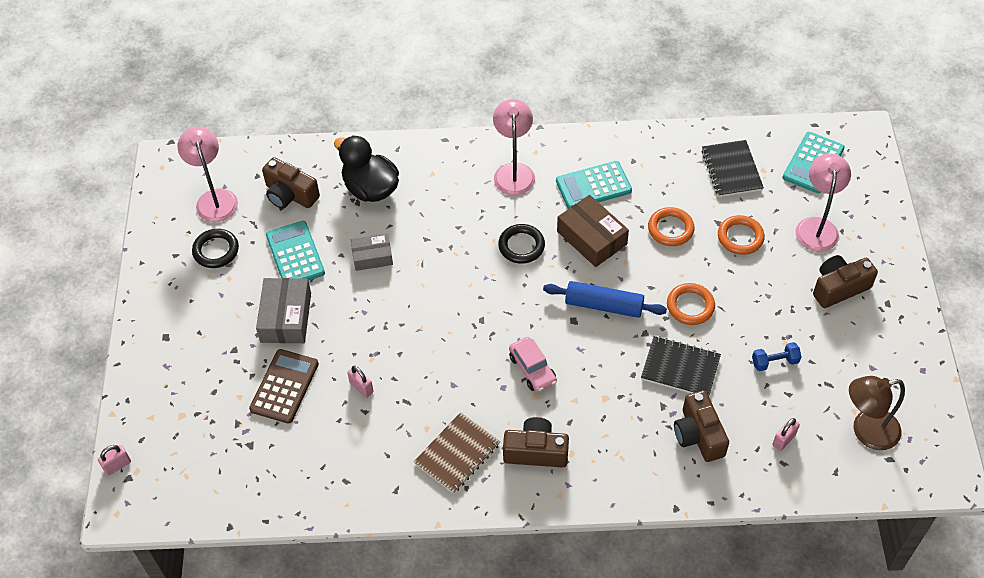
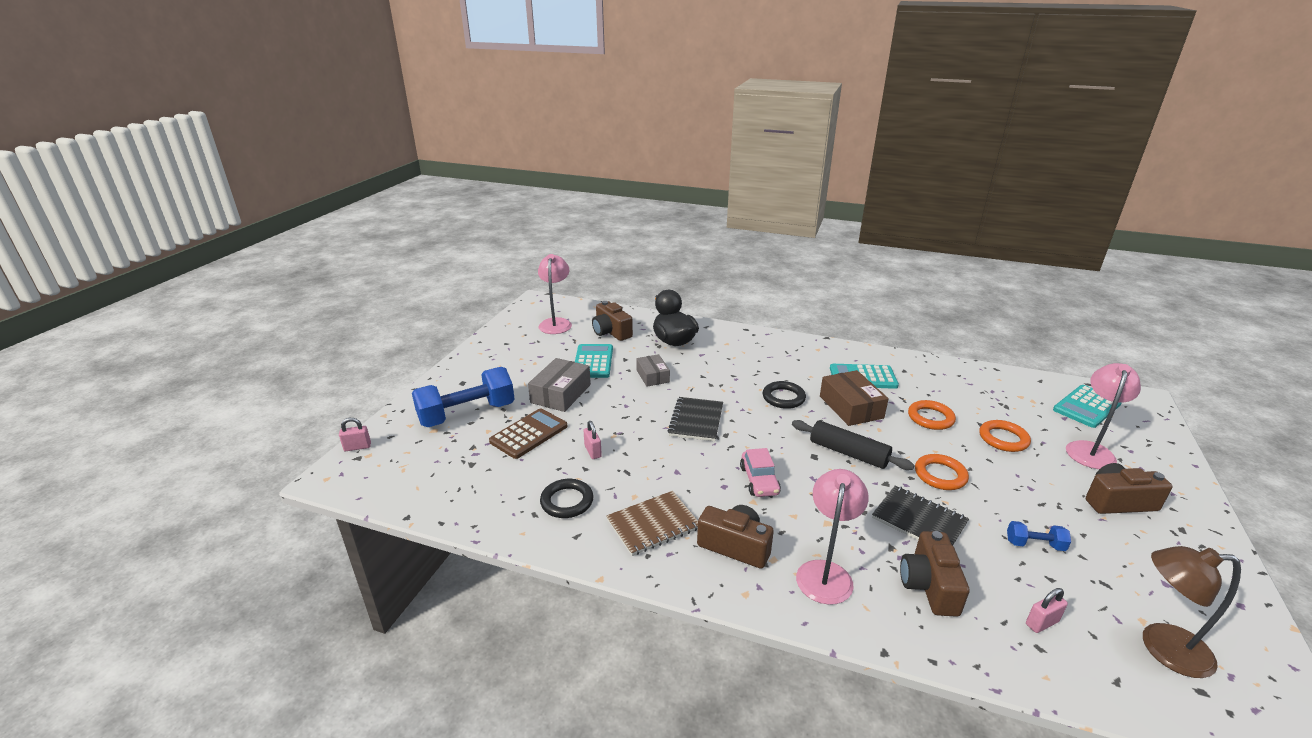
camera: 20 degrees right, 25 degrees down
black ring [192,229,239,268] -> black ring moved to [540,479,593,518]
grey box [351,233,393,271] -> grey box turned 60 degrees clockwise [636,354,670,387]
pink lamp [493,99,535,195] -> pink lamp moved to [796,469,869,605]
blue rolling pin [543,281,667,318] -> black rolling pin [792,420,915,470]
black notebook [701,140,764,197] -> black notebook moved to [667,397,723,441]
none -> blue dumbbell [412,367,515,427]

